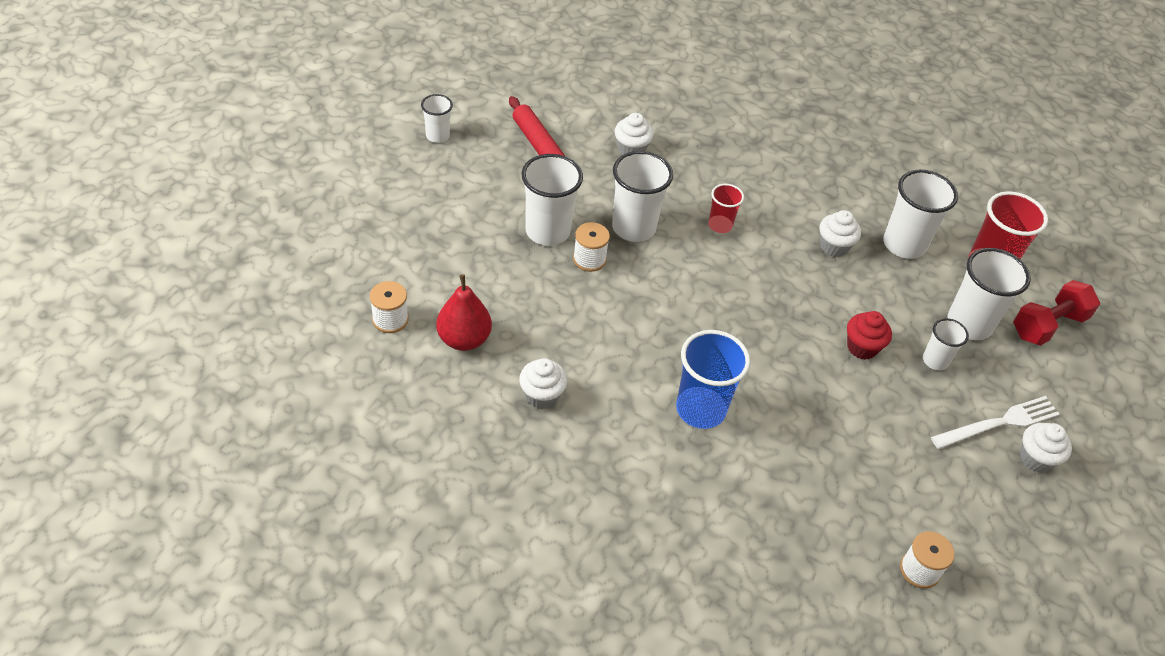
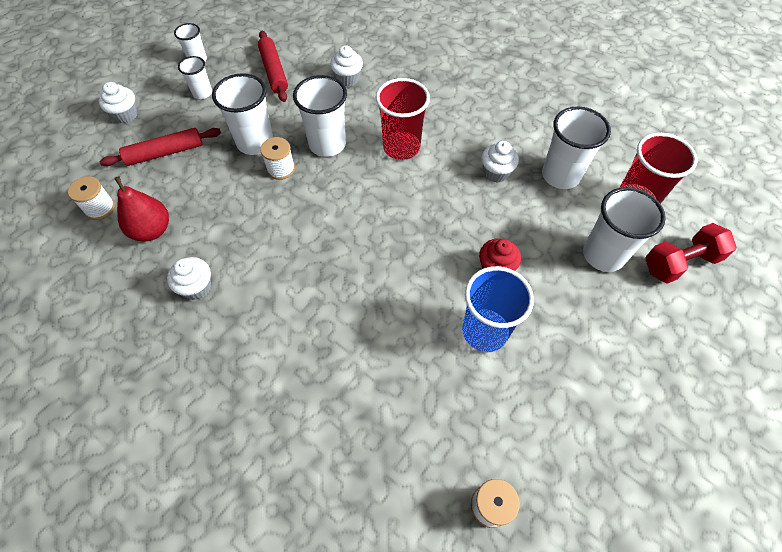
camera: 15 degrees right, 10 degrees up
blue cup [676,330,750,429] -> blue cup moved to [462,266,534,352]
red cup [708,184,744,233] -> red cup [376,78,430,160], size x1.79
white cup [923,318,969,370] -> white cup moved to [178,56,212,99]
white fork [931,396,1060,449] -> none
white cupcake [1020,423,1072,473] -> white cupcake moved to [99,82,138,123]
none -> red rolling pin [99,128,221,166]

